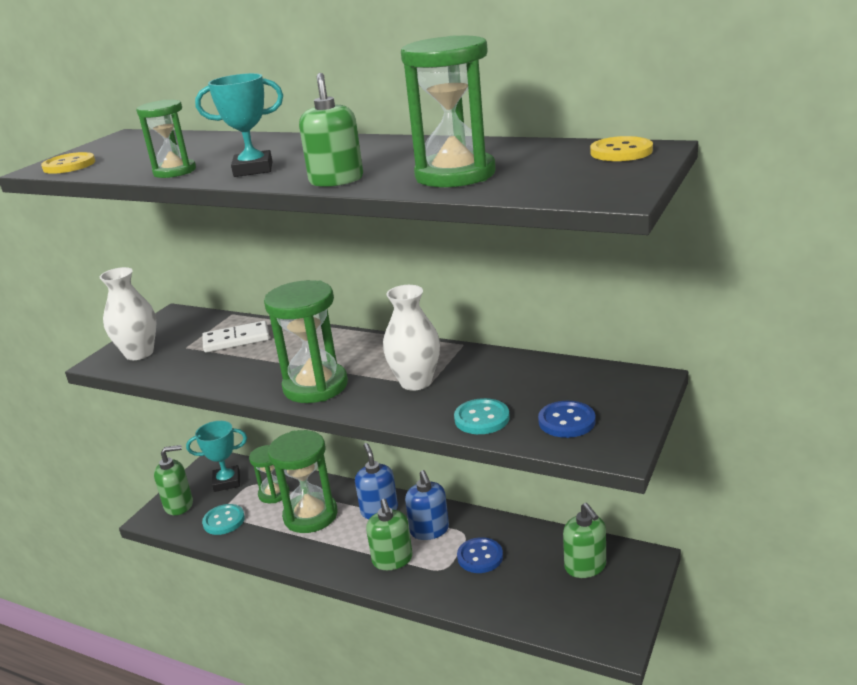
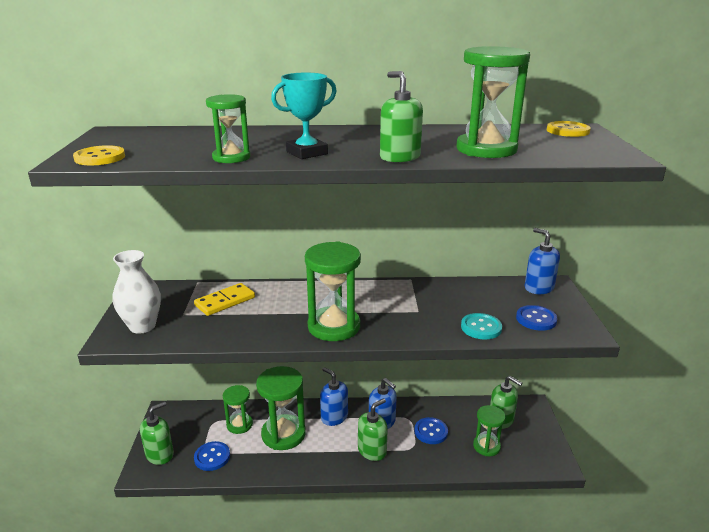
camera: 30 degrees left, 0 degrees up
turquoise trophy [186,421,247,492] -> none
white domino [202,321,270,353] -> yellow domino [194,283,255,316]
turquoise button [202,504,245,535] -> blue button [194,441,230,471]
green soap dispenser [366,499,413,570] -> green soap dispenser turned 90 degrees counterclockwise [358,398,388,461]
white vase [383,285,440,391] -> none
none -> green hourglass [473,405,506,456]
none -> blue soap dispenser [525,228,560,294]

